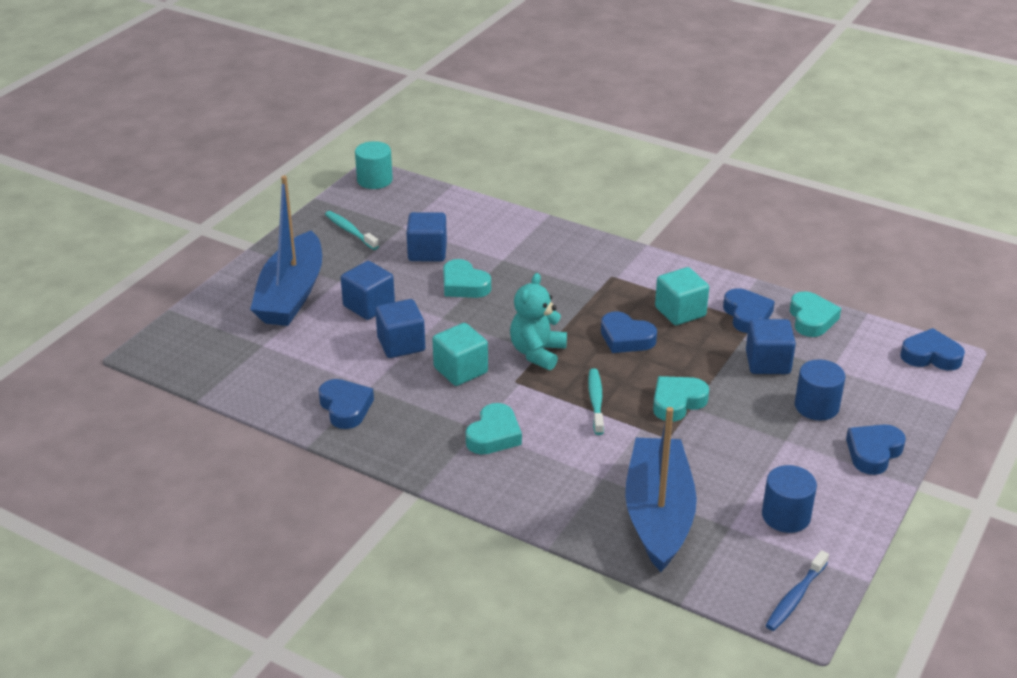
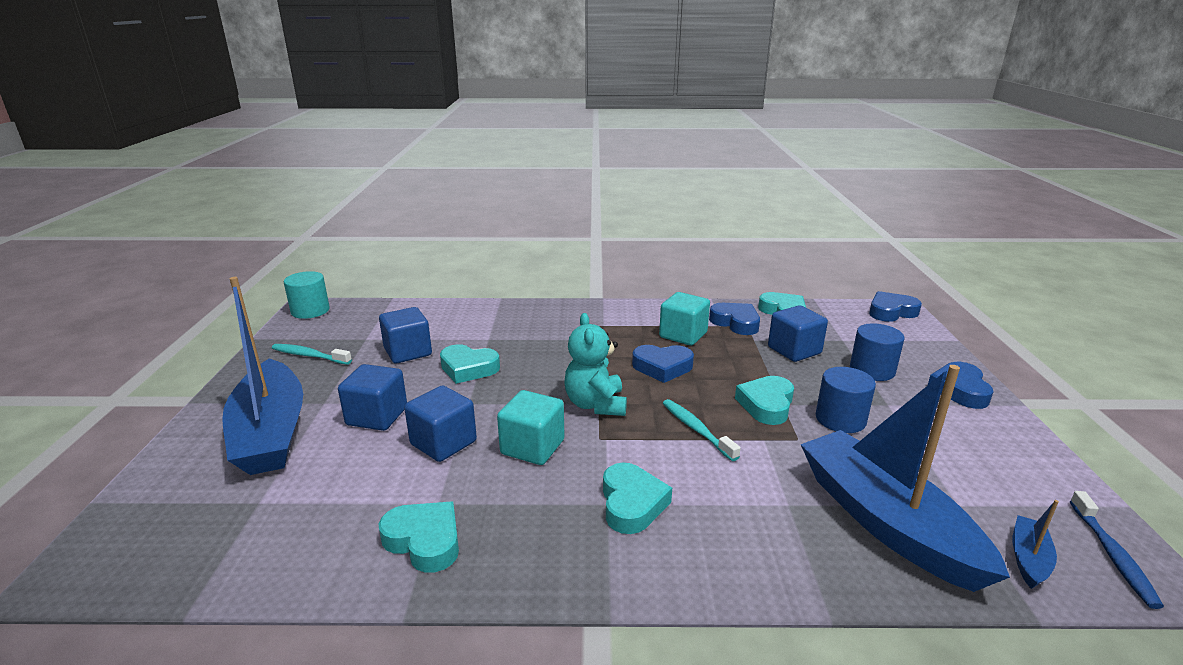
camera: 30 degrees left, 10 degrees down
blue heart [319,379,374,429] -> turquoise heart [378,502,459,573]
blue cylinder [762,465,817,533] -> blue cylinder moved to [816,367,876,433]
none -> blue boat [1012,500,1059,589]

